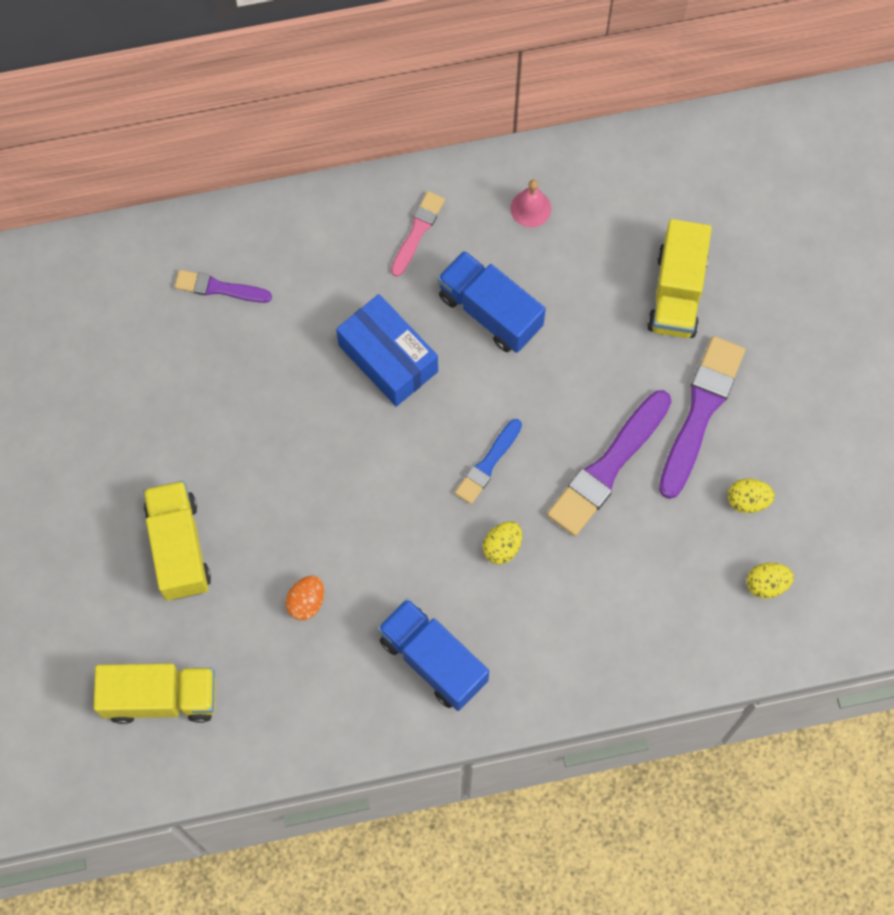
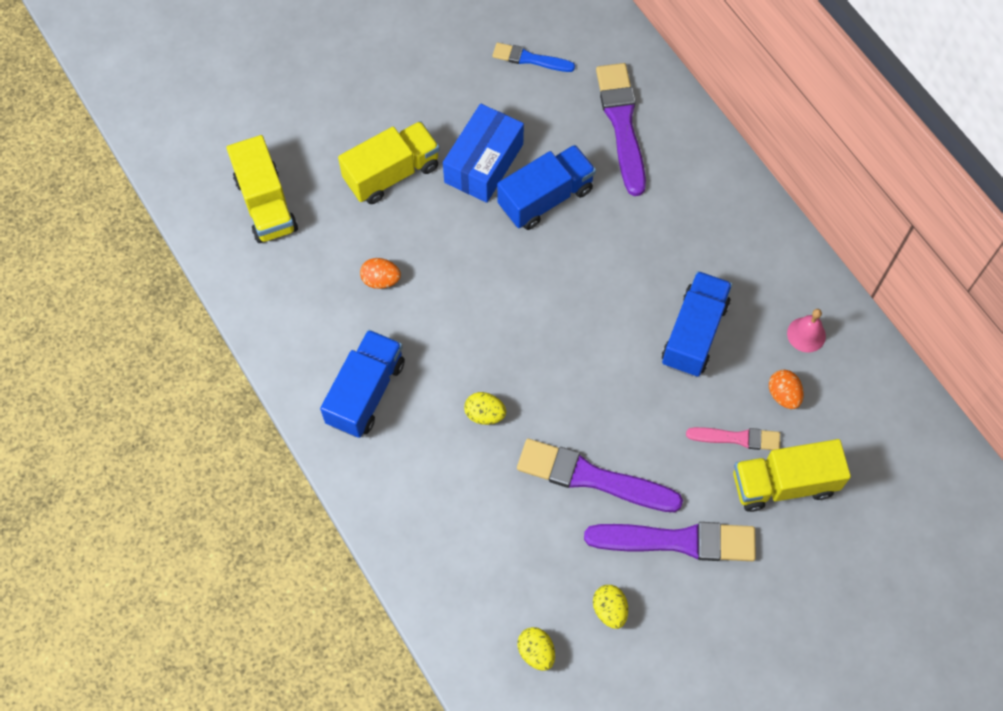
camera: 70 degrees right, 5 degrees down
purple brush [174,270,272,303] -> purple brush [596,63,646,196], size x1.77
blue box [336,294,438,407] -> blue box moved to [443,104,524,203]
pink brush [391,191,445,277] -> pink brush moved to [686,427,780,450]
blue brush [455,419,522,504] -> blue brush moved to [492,43,575,72]
none -> blue truck [497,145,596,230]
none -> orange egg [769,370,804,409]

